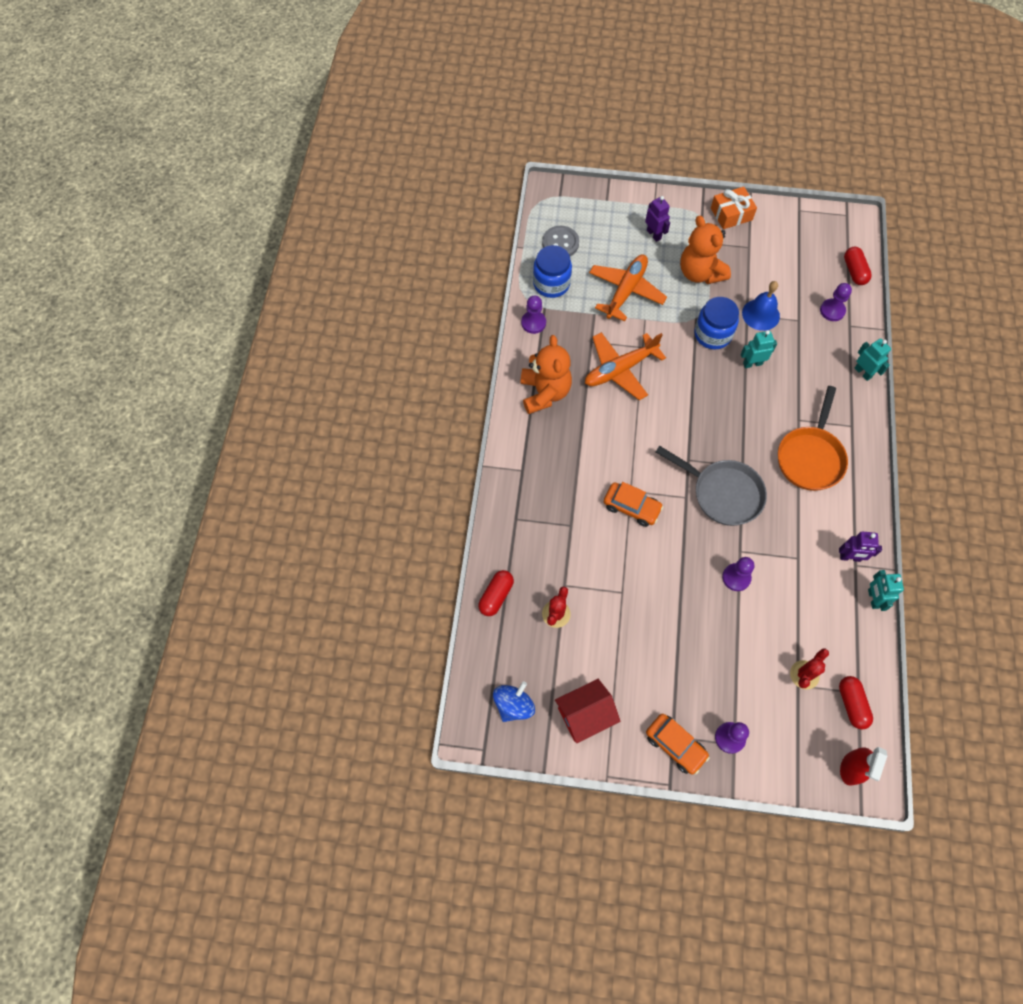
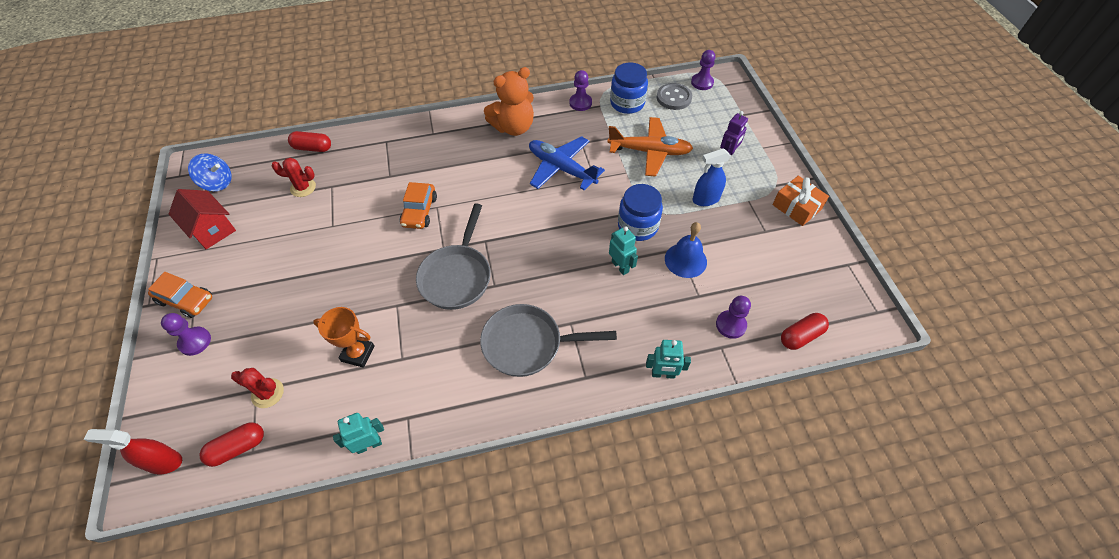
camera: 70 degrees right, 10 degrees down
orange plane [585,332,666,400] -> blue plane [529,136,605,191]
orange car [646,714,710,775] -> orange car turned 90 degrees counterclockwise [148,272,212,318]
orange teddy bear [680,216,731,284] -> blue spray bottle [693,148,731,206]
purple pawn [722,557,754,591] -> purple pawn moved to [691,50,715,90]
orange pan [778,386,848,491] -> grey pan [480,304,617,377]
purple robot [839,531,882,562] -> none
turquoise robot [855,338,891,381] -> turquoise robot turned 60 degrees clockwise [646,340,691,379]
none -> orange trophy [313,307,375,368]

